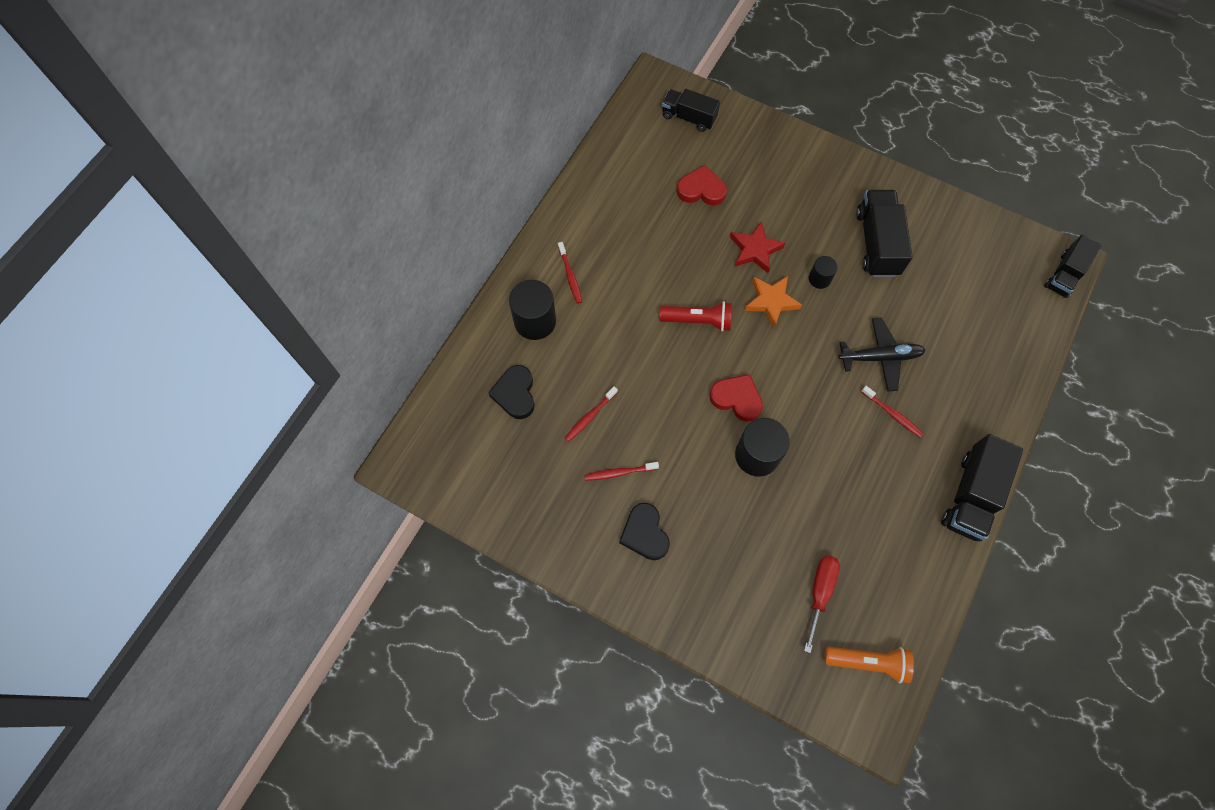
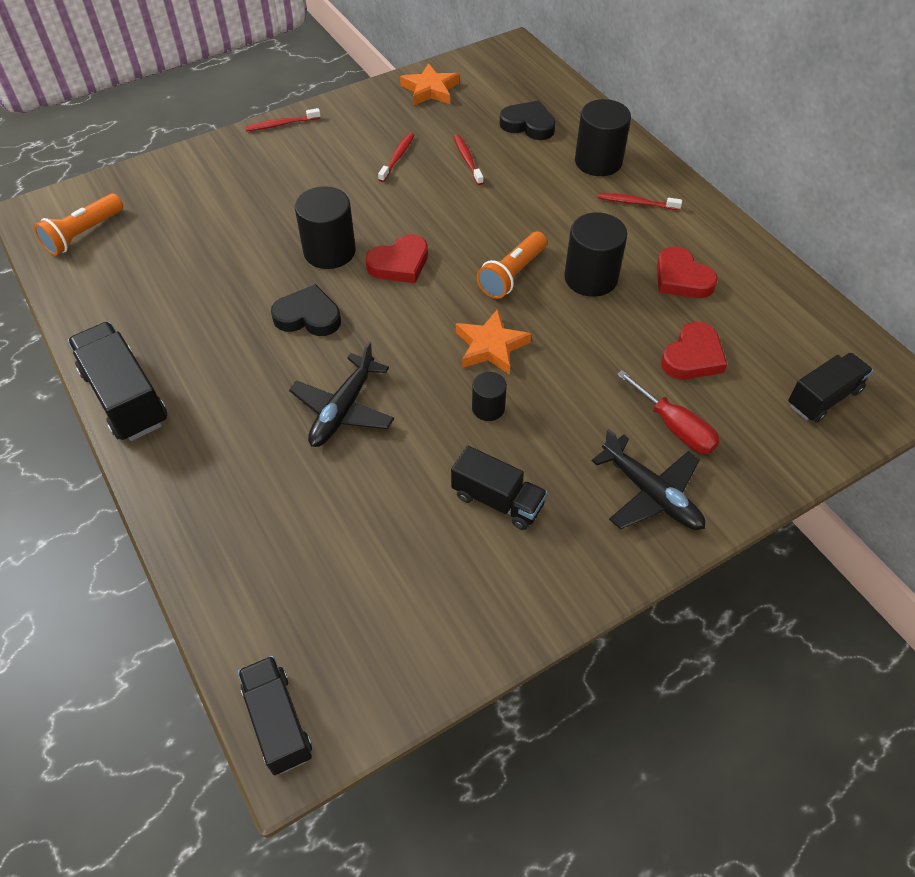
camera: 120 degrees right, 15 degrees down
black heart [619,503,670,560] -> black heart moved to [271,284,341,336]
red flashlight [660,301,732,332] -> orange flashlight [477,231,547,299]
red star [730,221,785,273] -> none
red screwdriver [804,555,840,653] -> red screwdriver moved to [617,370,720,454]
black truck [856,190,912,277] -> black truck [451,446,547,530], size x0.66
red toothbrush [861,386,923,437] -> red toothbrush moved to [245,108,321,132]
none -> orange star [400,63,459,106]
none -> black cylinder [564,213,627,297]
none -> black plane [592,429,706,530]
none -> red heart [657,246,718,298]

